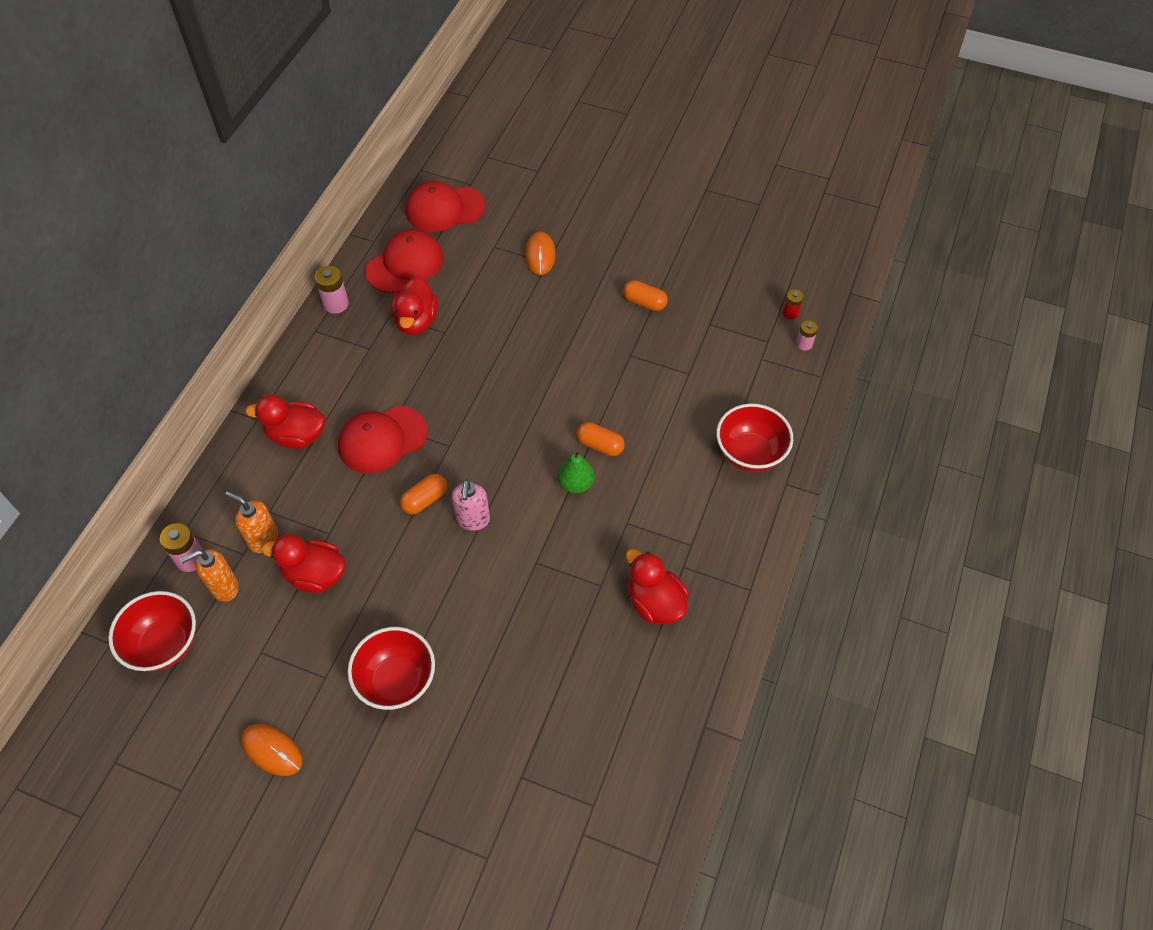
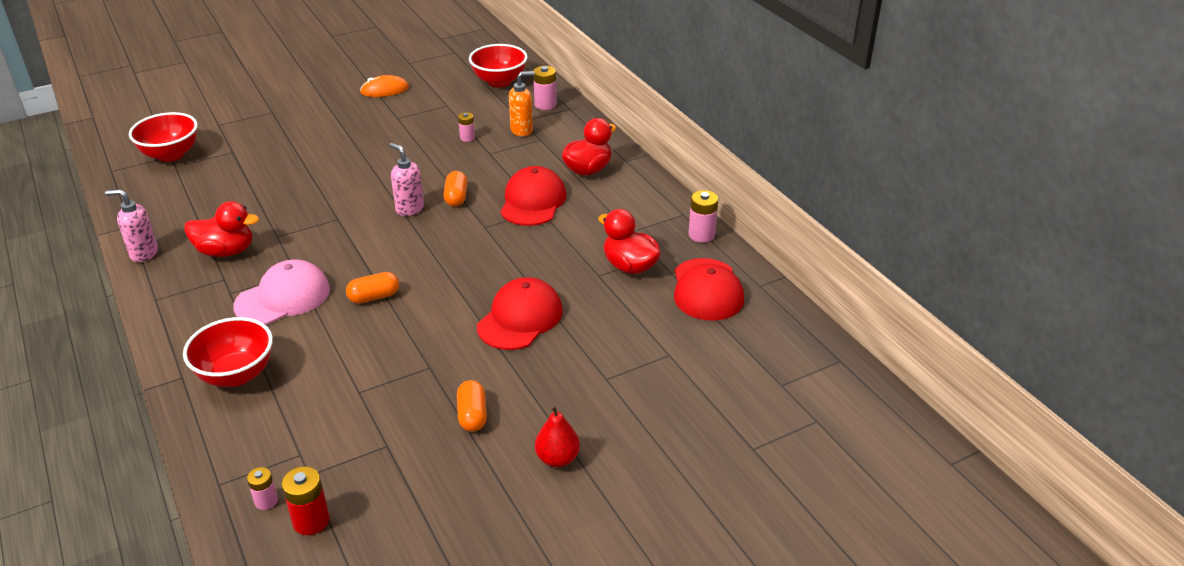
camera: 130 degrees right, 20 degrees down
orange soap dispenser [180,549,239,602] -> none
red duck [261,534,346,593] -> pink battery [458,112,475,142]
red bowl [348,627,435,710] -> red bowl moved to [129,112,198,162]
red cap [406,181,485,232] -> red cap moved to [477,277,563,350]
orange mouse [525,231,556,275] -> none
green pear [557,450,595,494] -> none
orange capsule [623,280,668,311] -> orange capsule turned 75 degrees counterclockwise [457,380,487,431]
red battery [783,289,804,320] -> red battery [281,466,330,535], size x1.57
none -> pink soap dispenser [105,189,158,262]
none -> pink cap [233,260,330,325]
none -> red pear [535,405,580,467]

